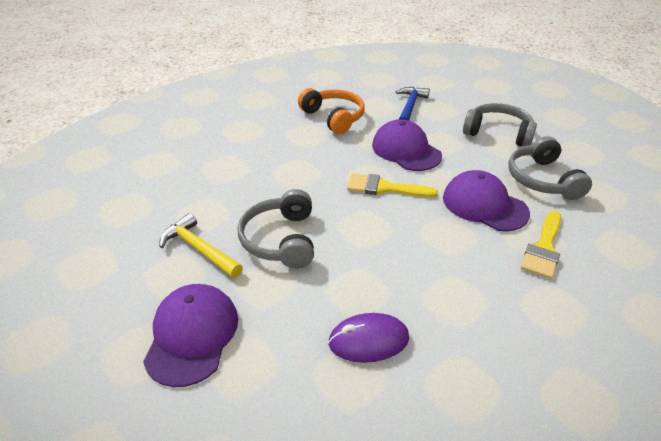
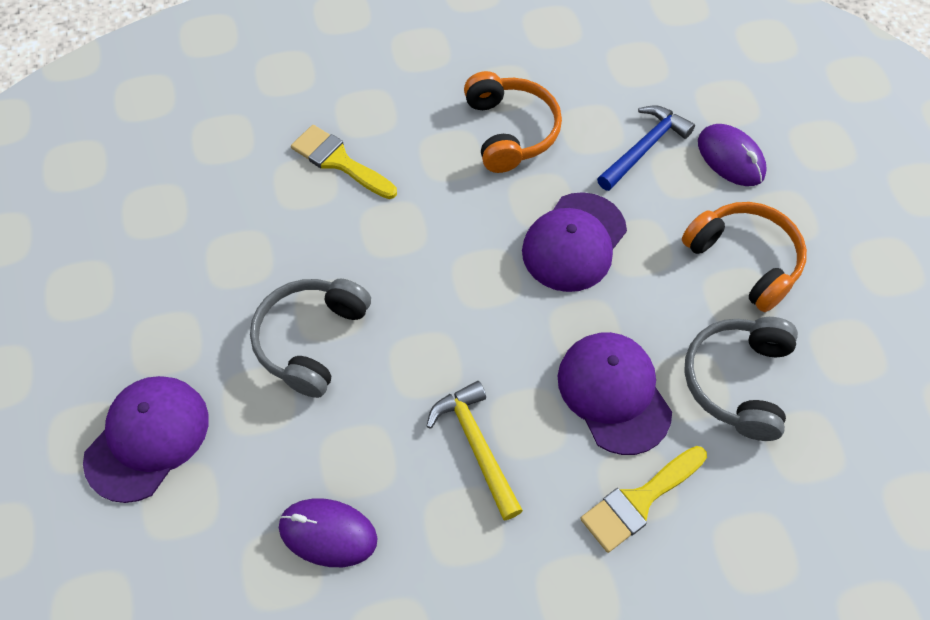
camera: 25 degrees right, 20 degrees up
yellow hammer [160,213,243,278] -> yellow hammer moved to [426,381,523,520]
yellow brush [347,173,438,197] -> yellow brush moved to [291,125,397,199]
purple cap [372,119,442,171] -> purple cap turned 135 degrees counterclockwise [522,192,627,292]
grey headphones [463,103,537,147] -> orange headphones [682,202,807,312]
none -> purple mouse [698,124,767,186]

